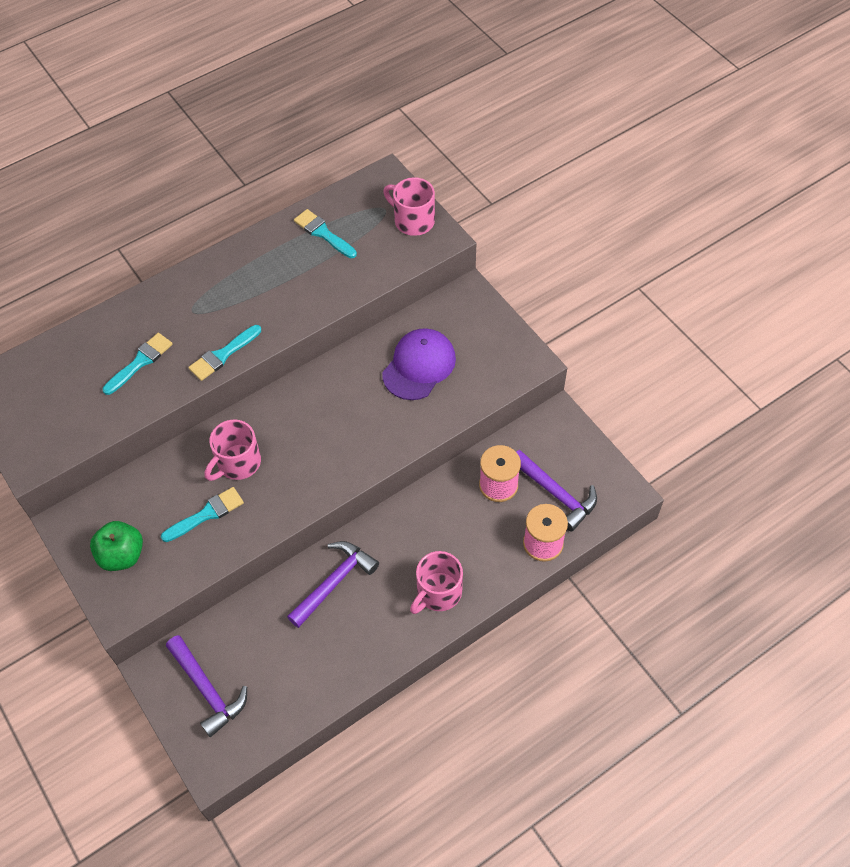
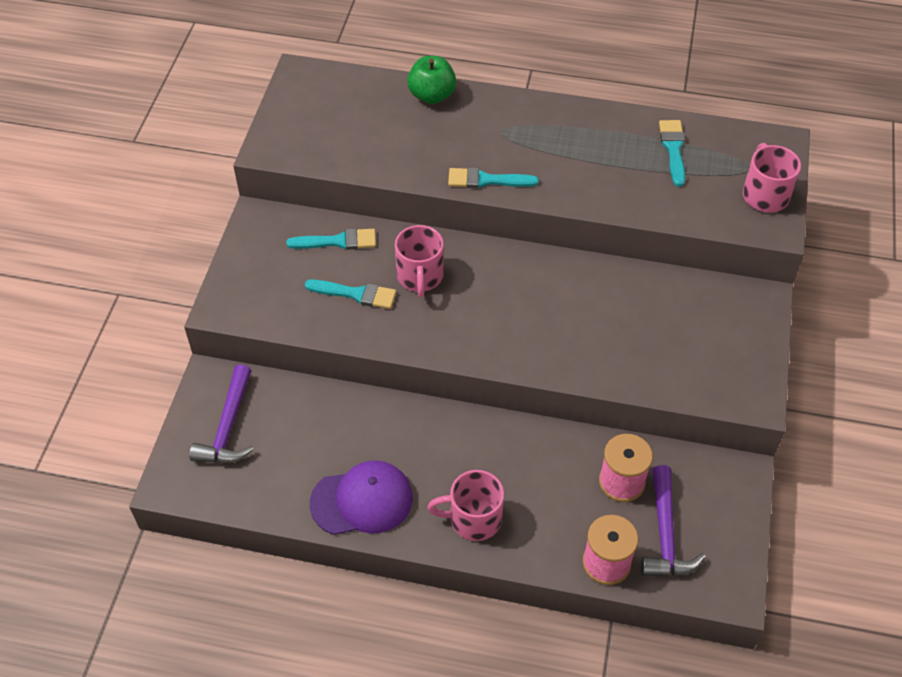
camera: 45 degrees right, 5 degrees down
green apple [90,521,143,571] -> green apple moved to [407,56,456,104]
turquoise brush [103,333,173,395] -> turquoise brush moved to [286,228,376,250]
pink mug [205,419,261,481] -> pink mug turned 90 degrees counterclockwise [395,225,444,297]
purple hammer [287,541,379,628] -> none
purple cap [382,328,456,400] -> purple cap moved to [310,460,413,535]

